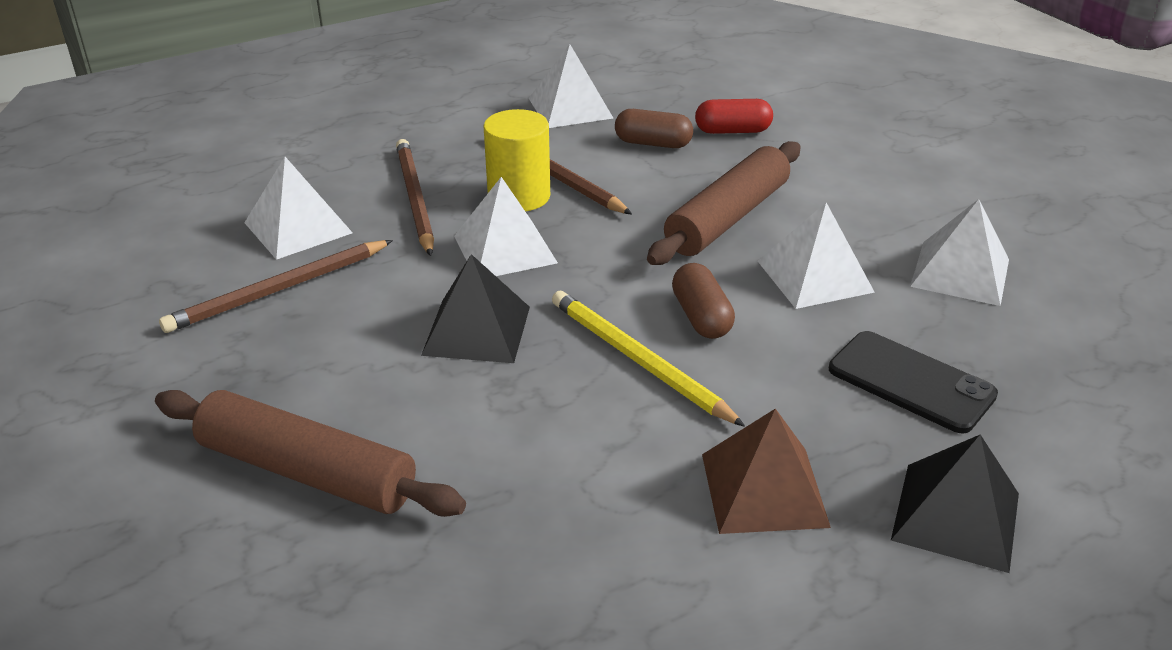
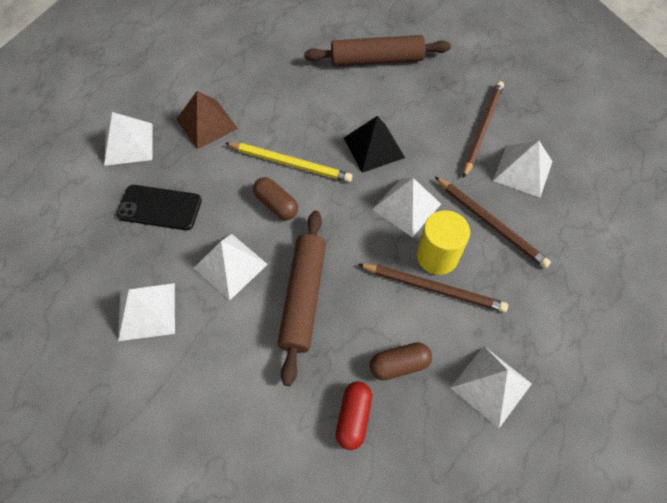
camera: 150 degrees right, 25 degrees up
red capsule [695,99,773,134] -> red capsule turned 45 degrees counterclockwise [336,381,372,450]
black pyramid [891,435,1019,573] -> white pyramid [104,112,153,166]

